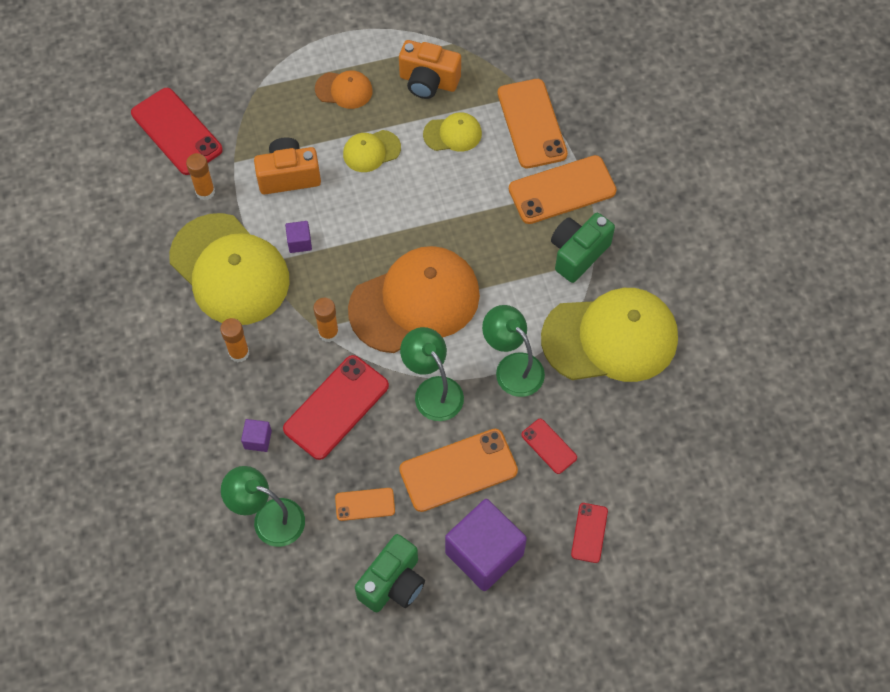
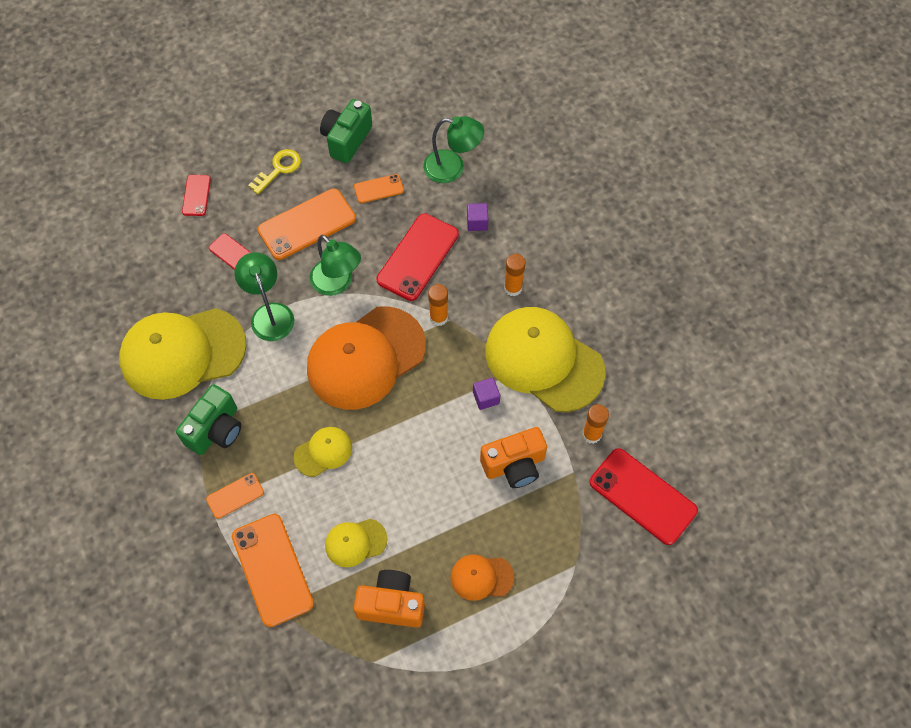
camera: 170 degrees right, 0 degrees up
yellow cap [343,130,401,172] -> yellow cap moved to [294,427,352,477]
purple cube [445,499,527,591] -> yellow key [248,149,301,194]
green lamp [482,305,545,397] -> green lamp turned 150 degrees counterclockwise [234,252,294,341]
orange phone [509,155,617,224] -> orange phone [206,473,264,519], size x0.52

